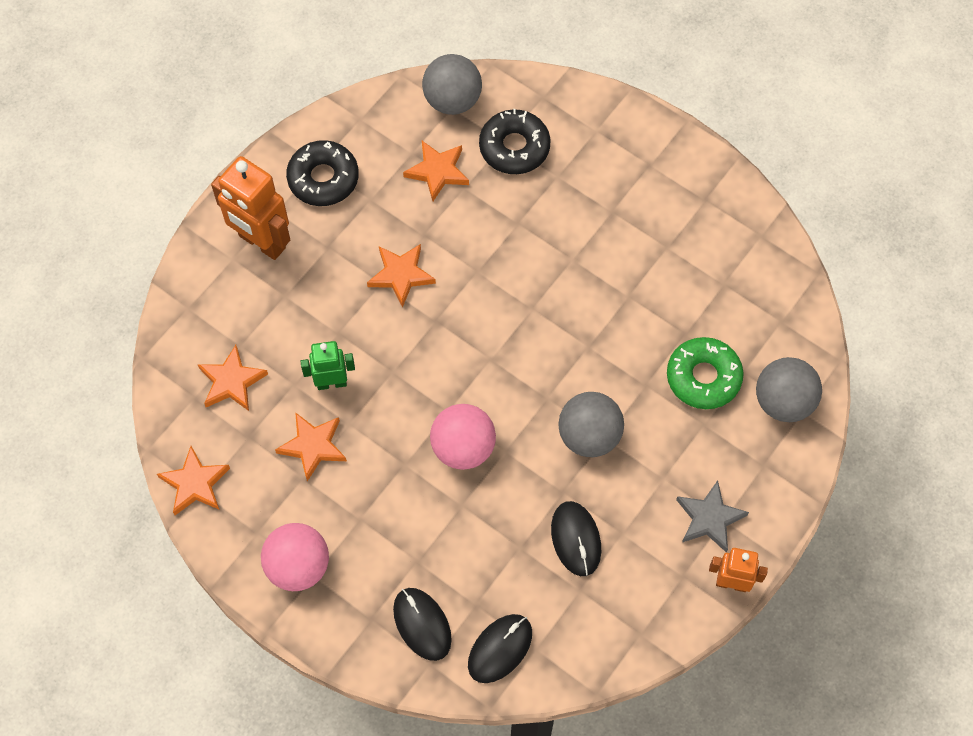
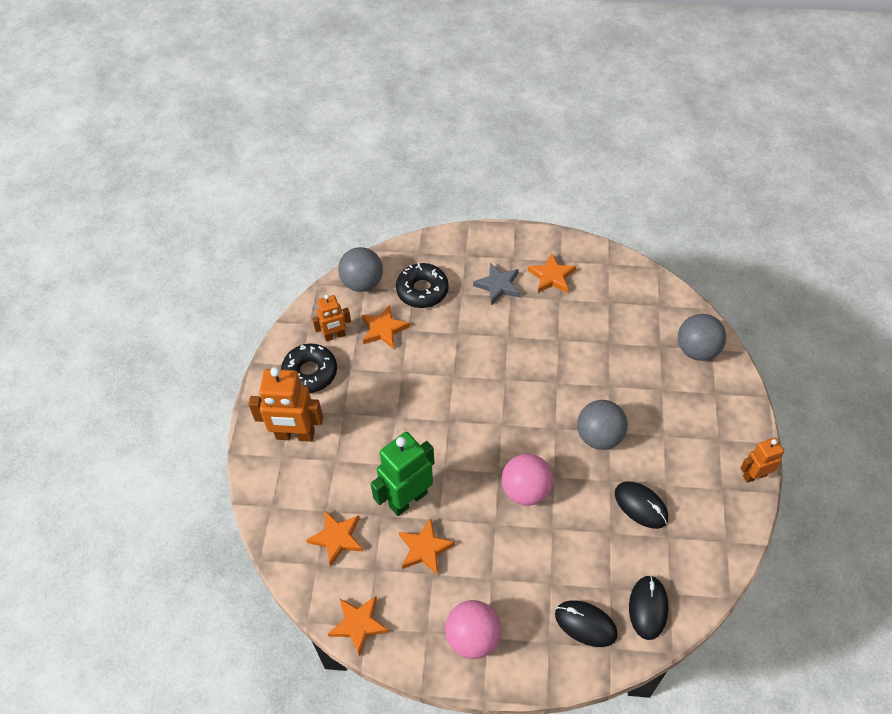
camera: 30 degrees left, 10 degrees down
green robot [301,341,355,390] -> green robot [370,432,434,516], size x1.70
orange star [367,244,436,308] -> orange star moved to [528,253,576,293]
green donut [667,337,744,409] -> none
grey star [676,480,749,552] -> grey star moved to [473,263,520,305]
none -> orange robot [312,294,351,341]

